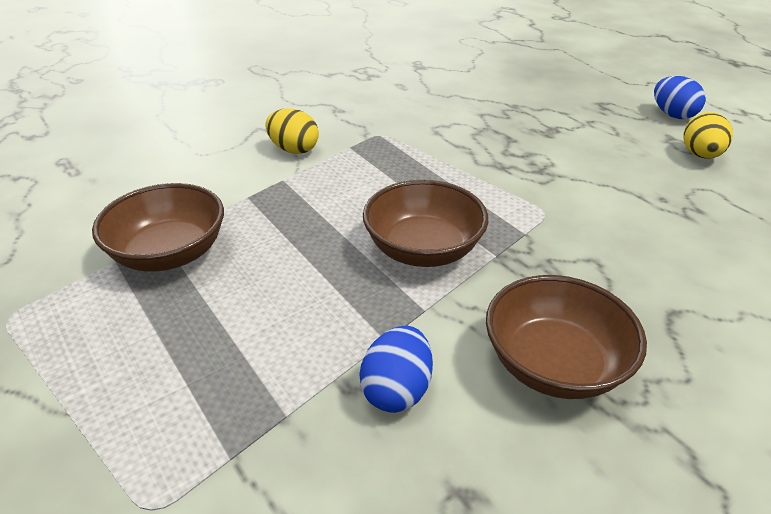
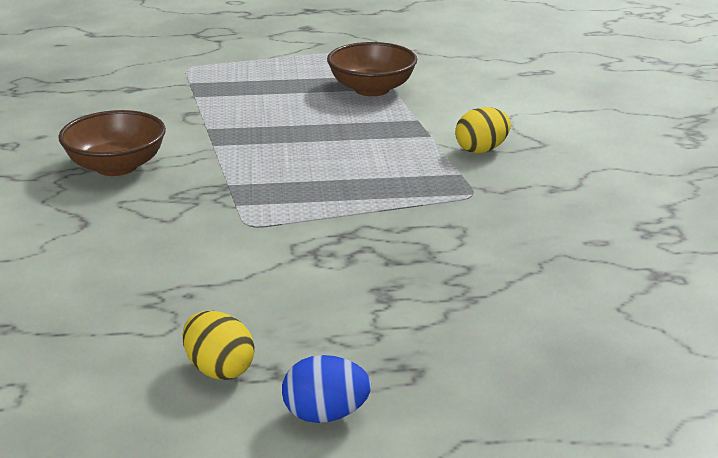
camera: 120 degrees right, 10 degrees down
blue egg [359,326,433,413] -> none
brown bowl [363,180,488,267] -> none

